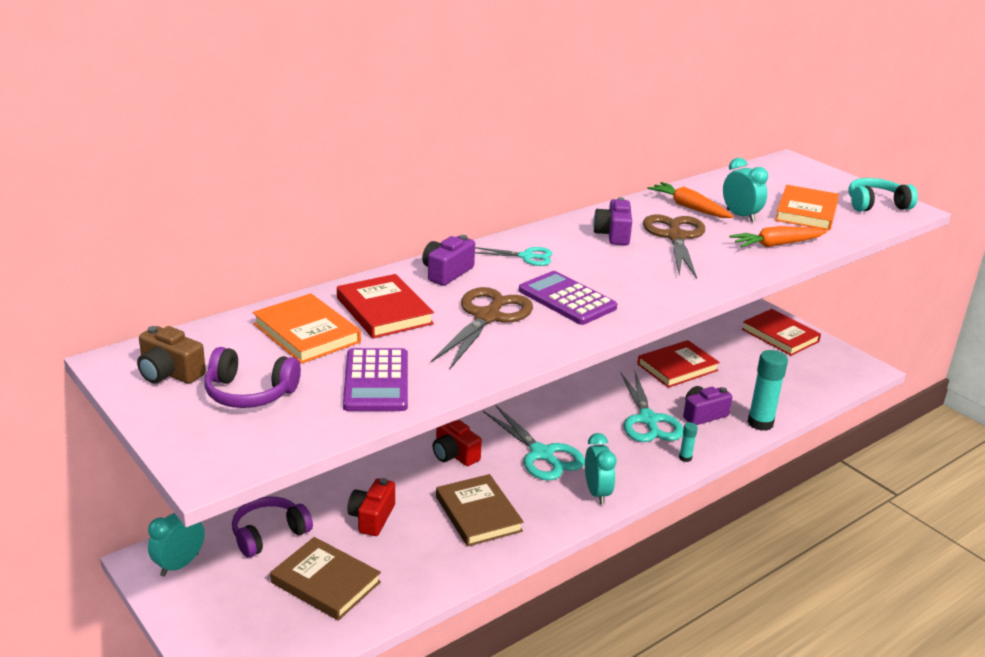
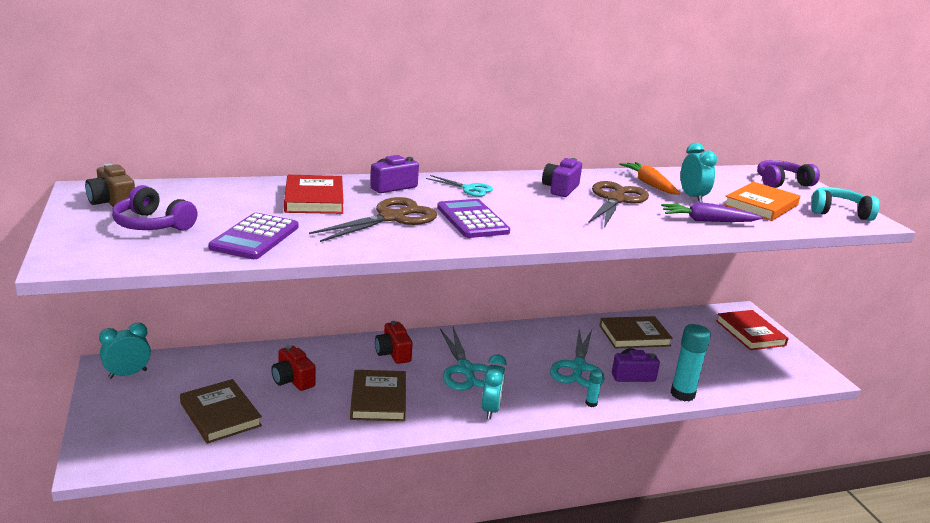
camera: 20 degrees right, 5 degrees down
purple headphones [232,496,313,557] -> purple headphones moved to [757,160,820,187]
orange book [253,293,361,364] -> none
red camera [347,478,395,536] -> red camera turned 75 degrees counterclockwise [271,345,316,391]
red book [637,340,720,388] -> brown book [599,316,673,348]
orange carrot [729,226,827,248] -> purple carrot [661,202,762,222]

